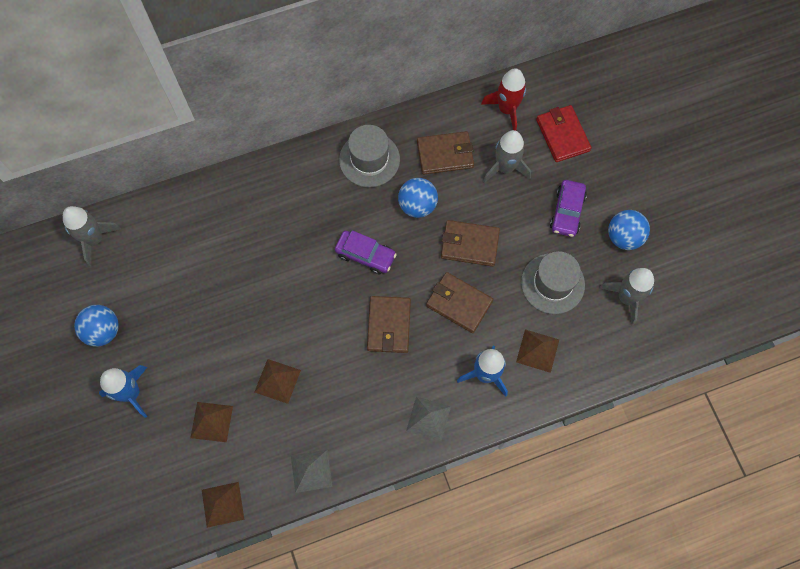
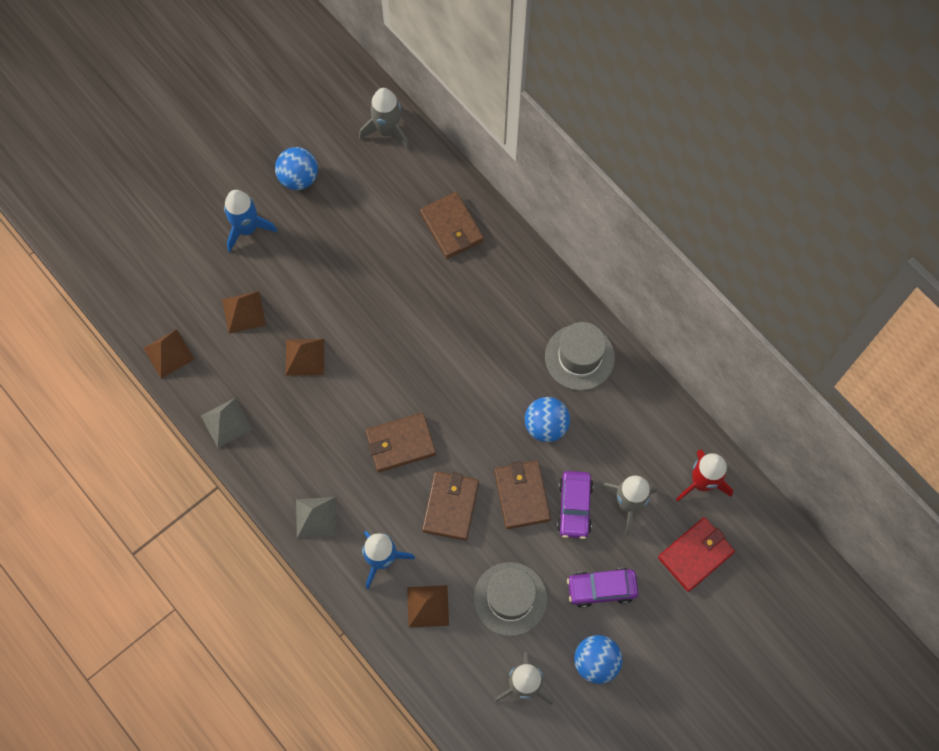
camera: 70 degrees right, 0 degrees up
purple car [335,230,397,275] -> purple car moved to [557,471,593,539]
brown wallet [417,131,474,175] -> brown wallet moved to [420,192,484,259]

